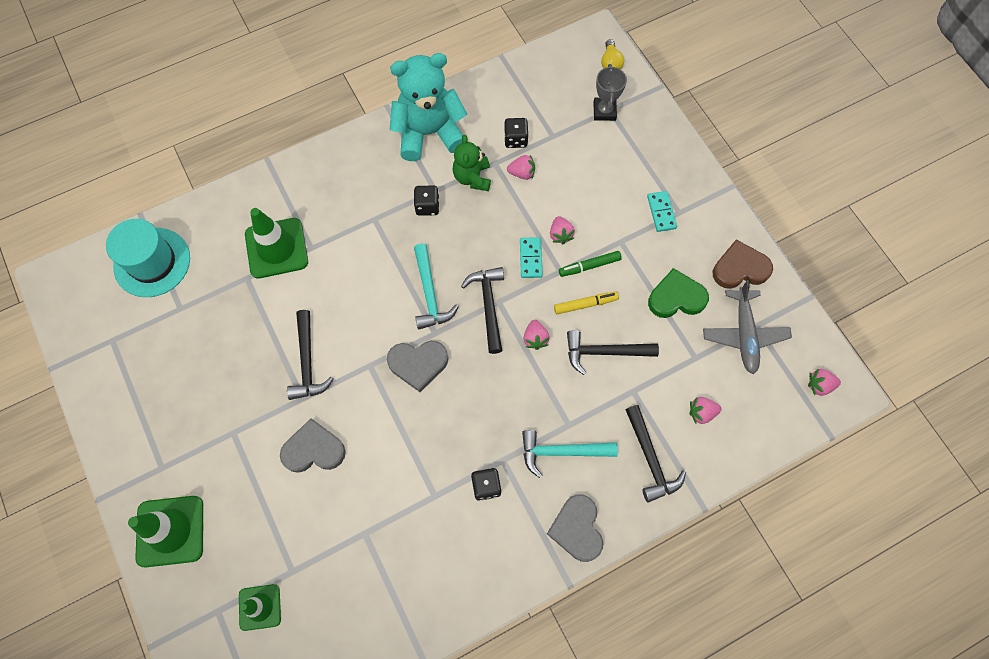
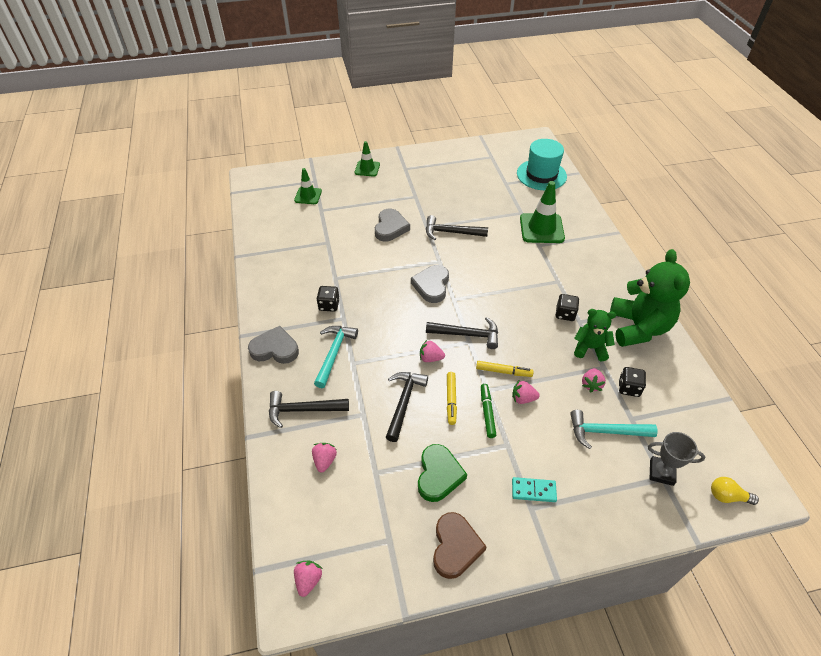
camera: 105 degrees right, 20 degrees down
green traffic cone [128,496,203,567] -> green traffic cone [355,141,380,177], size x0.61
turquoise teddy bear [390,53,467,161] -> green teddy bear [610,249,690,347]
turquoise hammer [414,244,459,330] -> turquoise hammer moved to [570,410,658,449]
turquoise domino [520,237,543,278] -> yellow marker [476,361,534,377]
grey plane [703,280,792,374] -> none

